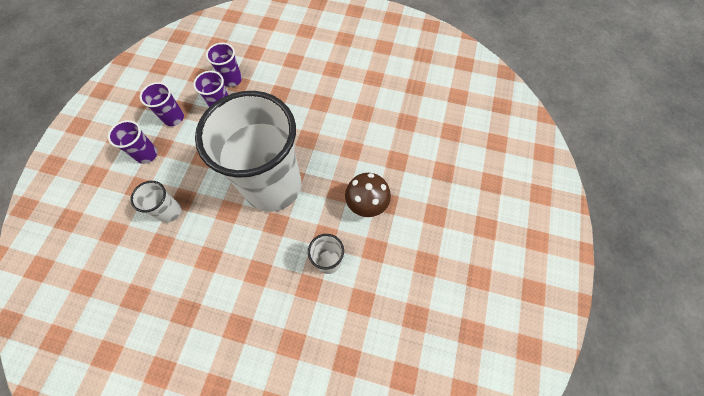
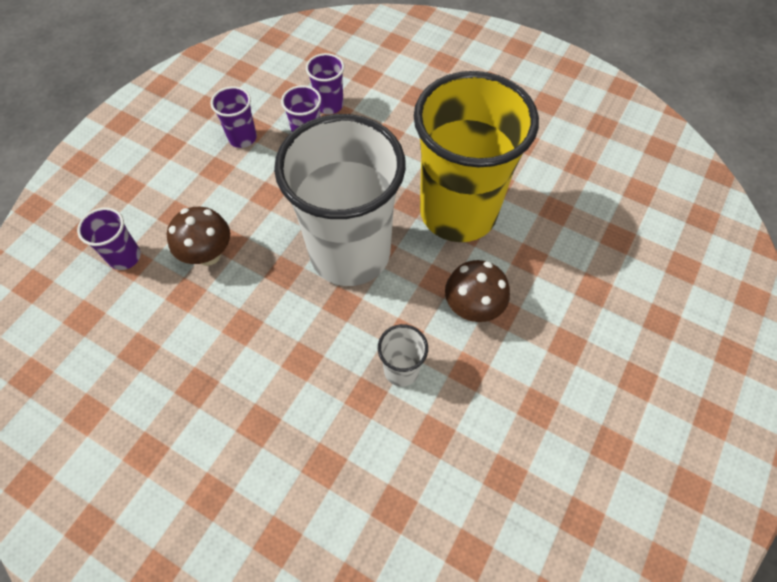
camera: 15 degrees right, 5 degrees down
purple cup [108,120,158,164] -> purple cup moved to [77,208,141,270]
white cup [130,181,181,223] -> brown mushroom [167,207,230,266]
none -> yellow cup [414,71,539,242]

